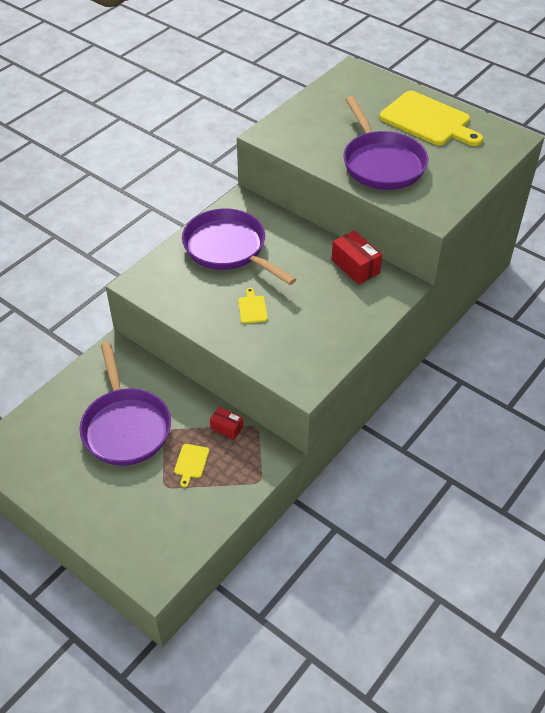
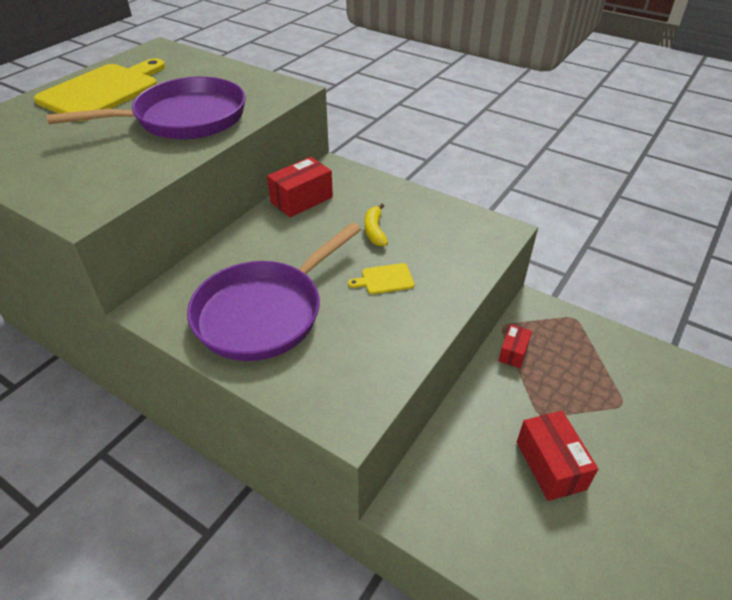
camera: 95 degrees left, 5 degrees down
purple pan [80,342,171,466] -> red box [517,411,598,501]
yellow cutting board [174,444,209,487] -> none
none -> yellow banana [364,203,388,246]

